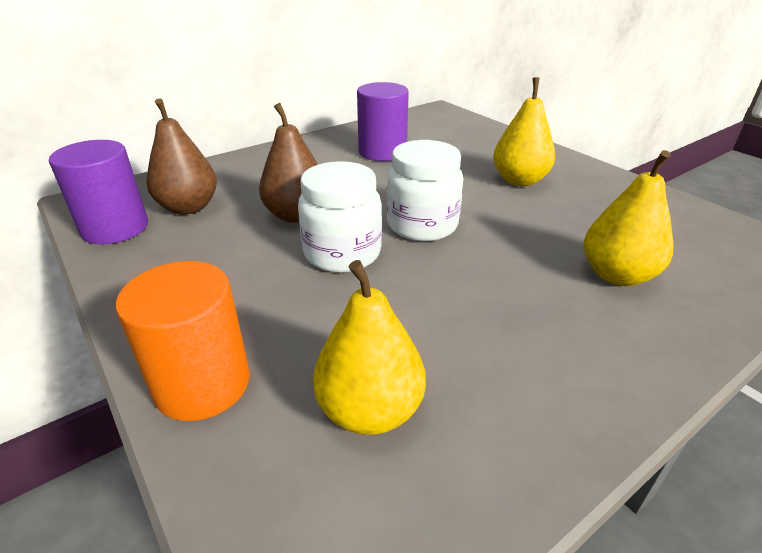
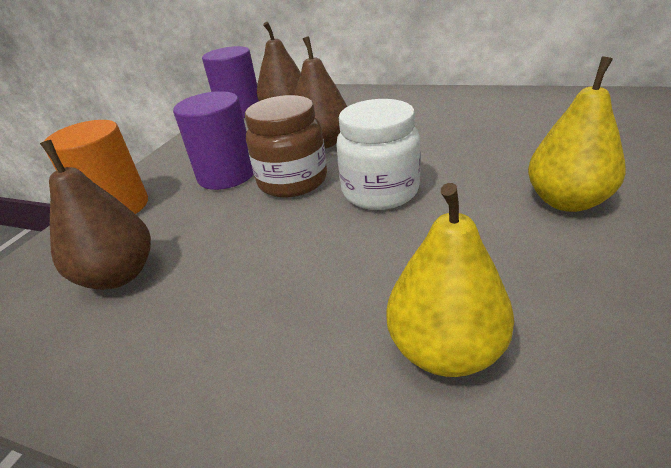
camera: 60 degrees right, 0 degrees up
white jar [298,161,382,273] -> brown jar [245,95,327,197]
yellow pear [313,260,426,435] -> brown pear [40,140,151,290]
purple cylinder [357,82,409,161] -> purple cylinder moved to [173,91,254,190]

